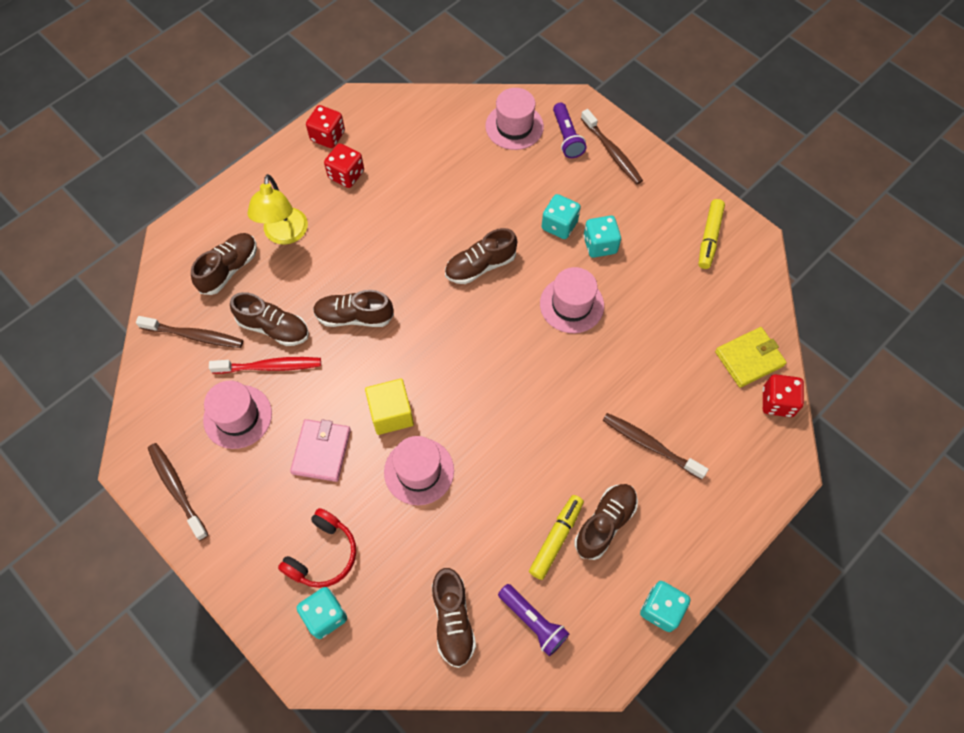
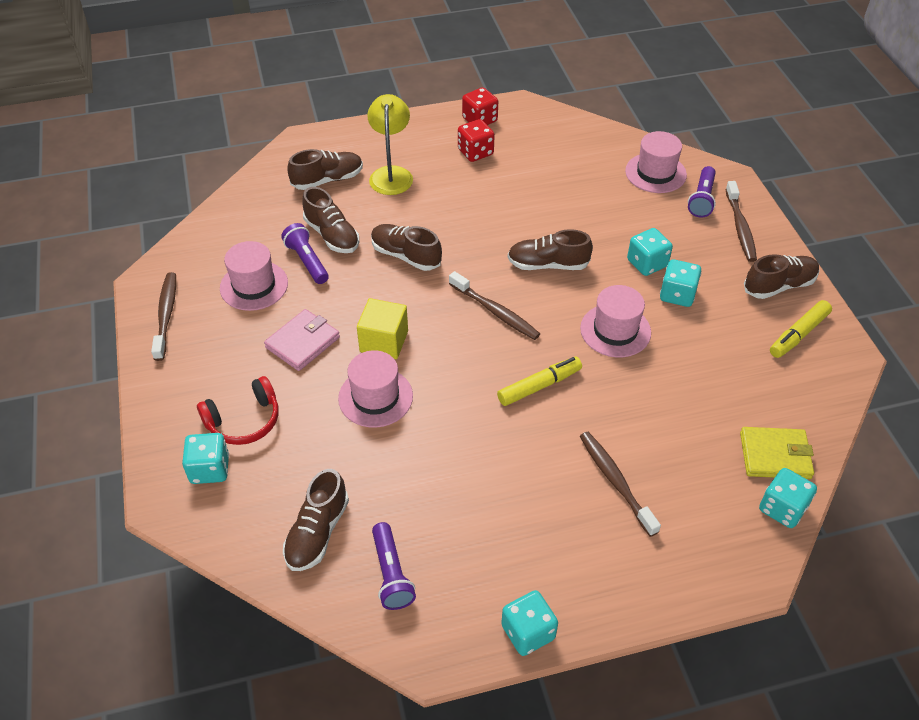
camera: 30 degrees right, 15 degrees down
brown toothbrush [136,316,243,348] -> brown toothbrush moved to [449,271,540,340]
red toothbrush [209,357,321,374] -> purple flashlight [281,223,329,284]
yellow lamp [247,174,308,245] -> yellow lamp turned 150 degrees clockwise [367,94,413,195]
yellow marker [529,495,584,580] -> yellow marker moved to [497,357,582,406]
brown shoe [574,484,638,560] -> brown shoe moved to [744,254,820,299]
red dice [763,374,804,417] -> turquoise dice [759,468,817,528]

